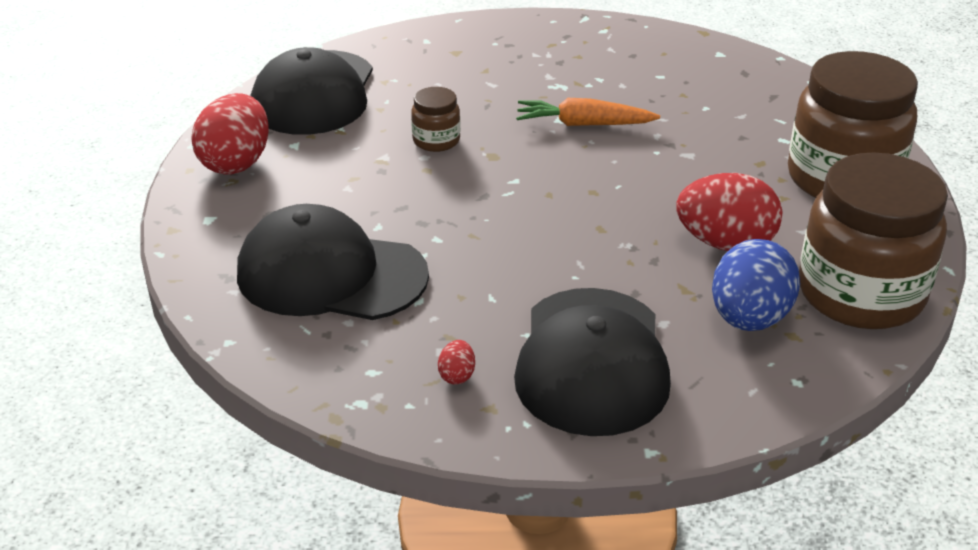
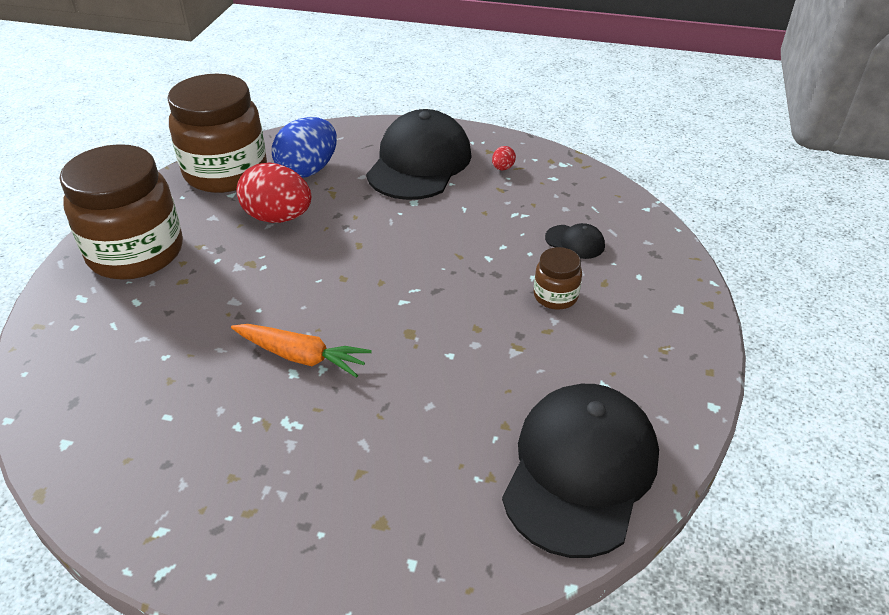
camera: 165 degrees left, 5 degrees up
red egg [191,93,269,175] -> none
black cap [237,204,429,320] -> black cap [545,223,605,259], size x0.42
brown jar [411,87,460,152] -> brown jar moved to [534,247,582,309]

